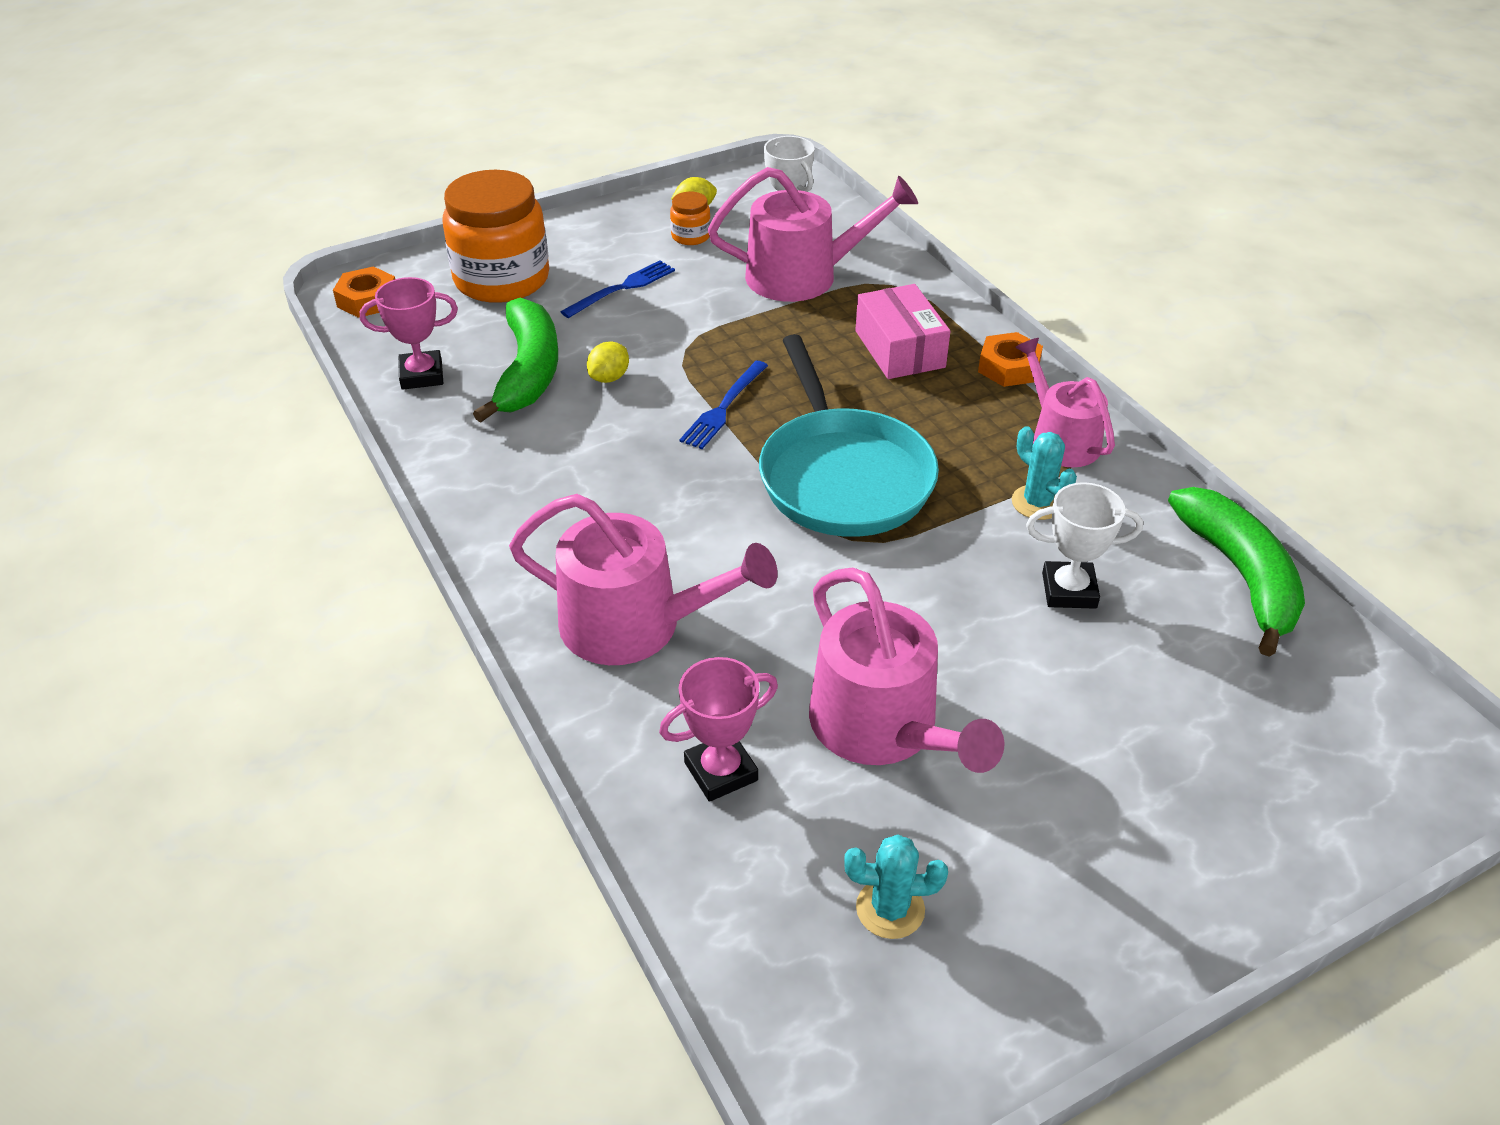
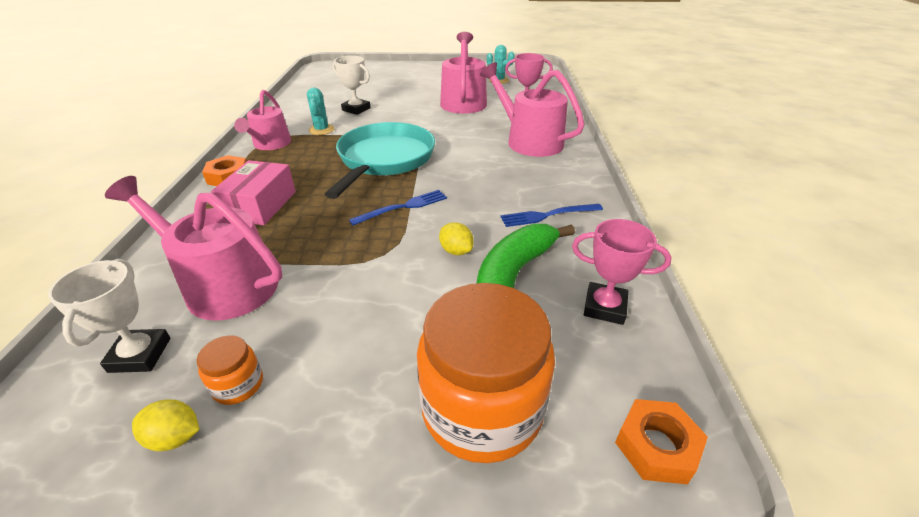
camera: 150 degrees left, 5 degrees down
blue fork [560,260,675,318] -> blue fork moved to [500,204,603,227]
yellow lemon [587,341,629,383] -> yellow lemon turned 75 degrees clockwise [439,222,474,255]
green banana [1168,487,1305,657] -> none

